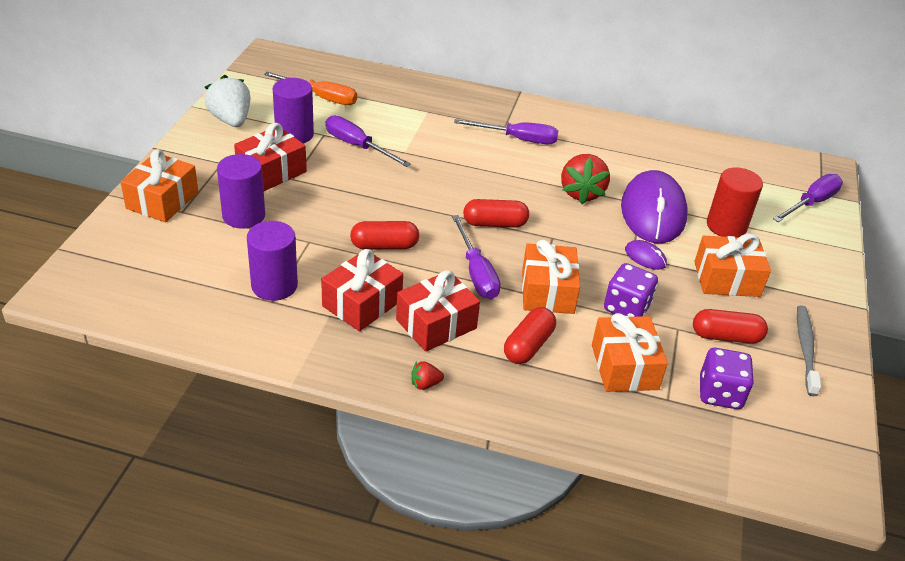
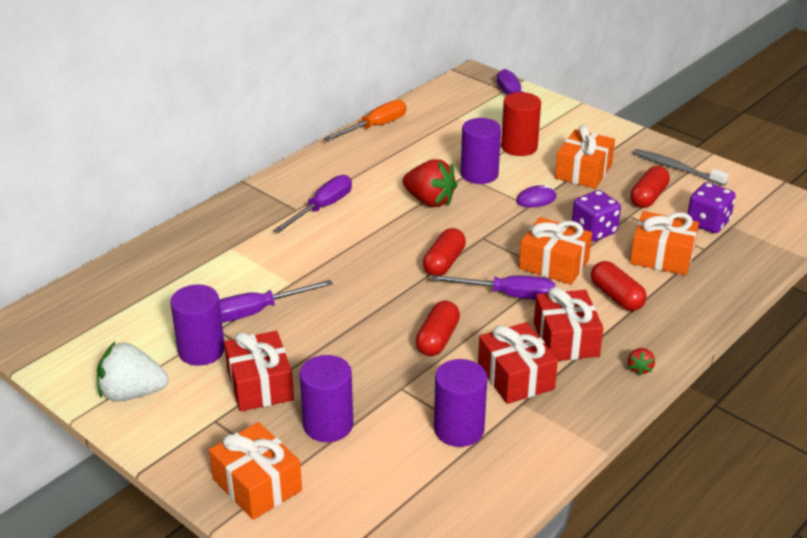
camera: 60 degrees left, 5 degrees down
orange screwdriver [264,72,357,105] -> orange screwdriver moved to [324,100,406,141]
purple mouse [621,170,688,243] -> purple cylinder [461,118,501,184]

